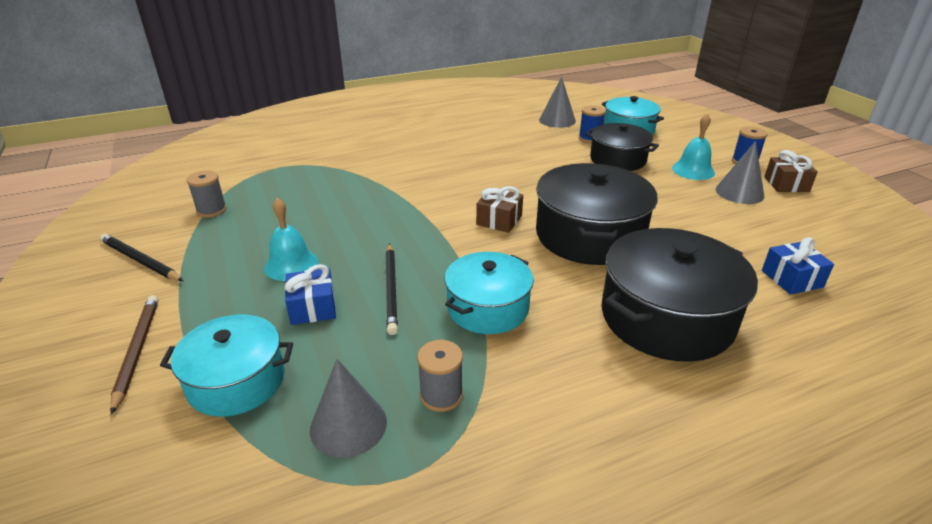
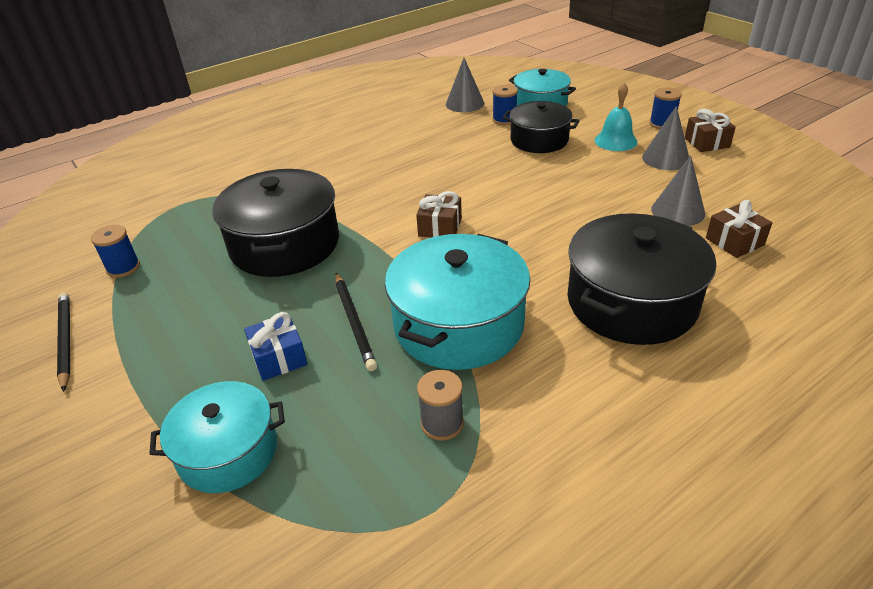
camera: 10 degrees left, 5 degrees up
black pencil [100,234,183,281] -> black pencil turned 45 degrees clockwise [57,292,70,392]
brown pencil [110,295,159,415] -> none
grey spool [187,170,227,218] -> blue spool [91,225,140,278]
turquoise bell [264,198,318,281] -> none
grey cone [310,359,387,458] -> grey cone moved to [651,155,705,226]
turquoise pot [444,252,534,334] -> turquoise pot [385,234,530,370], size x1.57
black pot [536,163,658,265] -> black pot moved to [212,169,339,277]
blue gift [762,237,834,295] -> brown gift [706,200,772,258]

